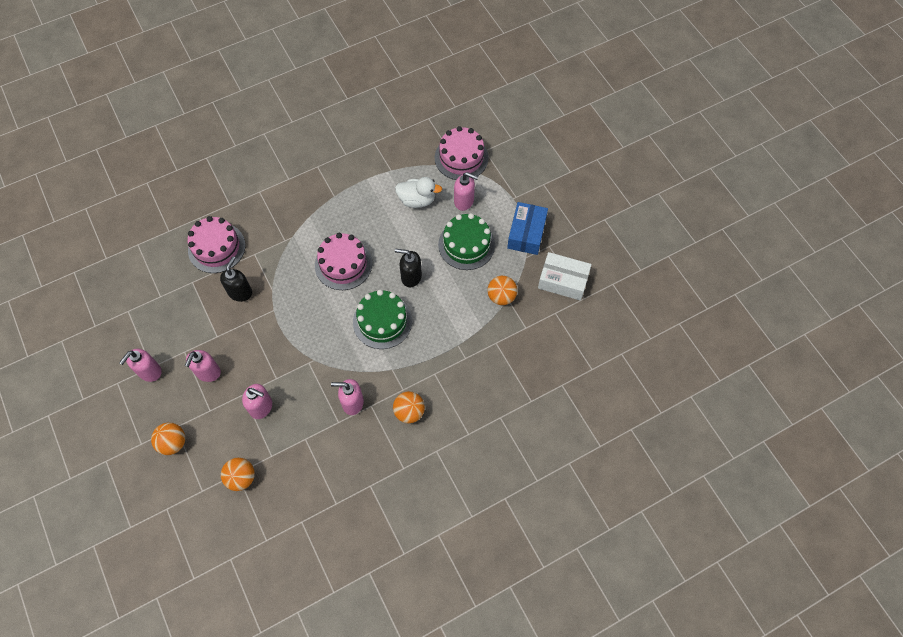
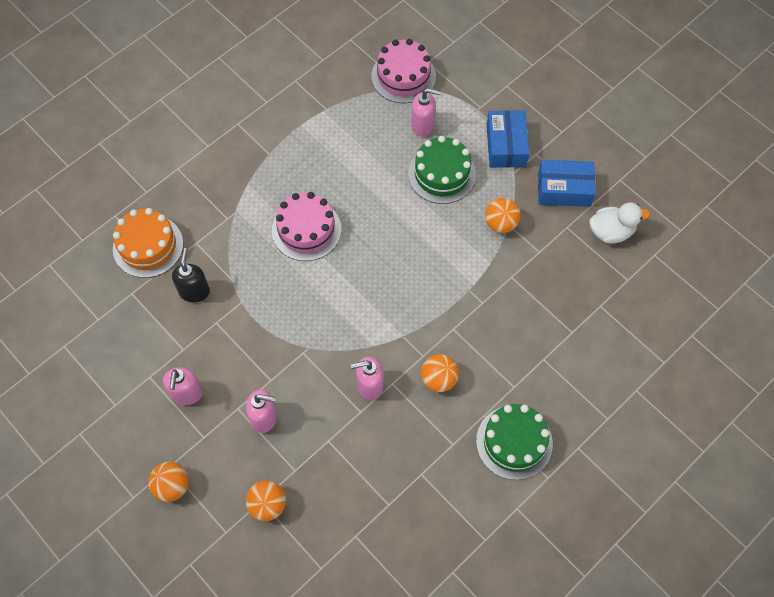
camera: 15 degrees left, 0 degrees up
pink soap dispenser [119,349,162,382] -> none
pink cake [187,216,246,273] -> orange cake [113,208,183,278]
green cake [353,290,412,349] -> green cake moved to [476,404,553,480]
white duck [395,177,442,208] -> white duck moved to [590,203,650,244]
black soap dispenser [395,249,422,287] -> none
white box [538,252,591,301] -> blue box [538,160,596,207]

